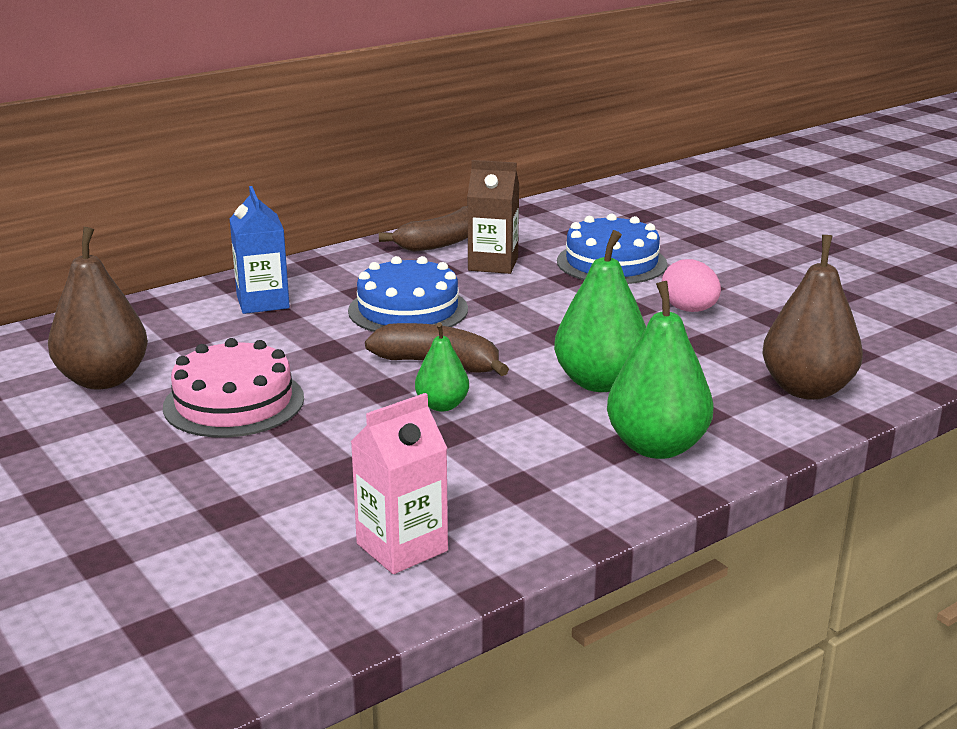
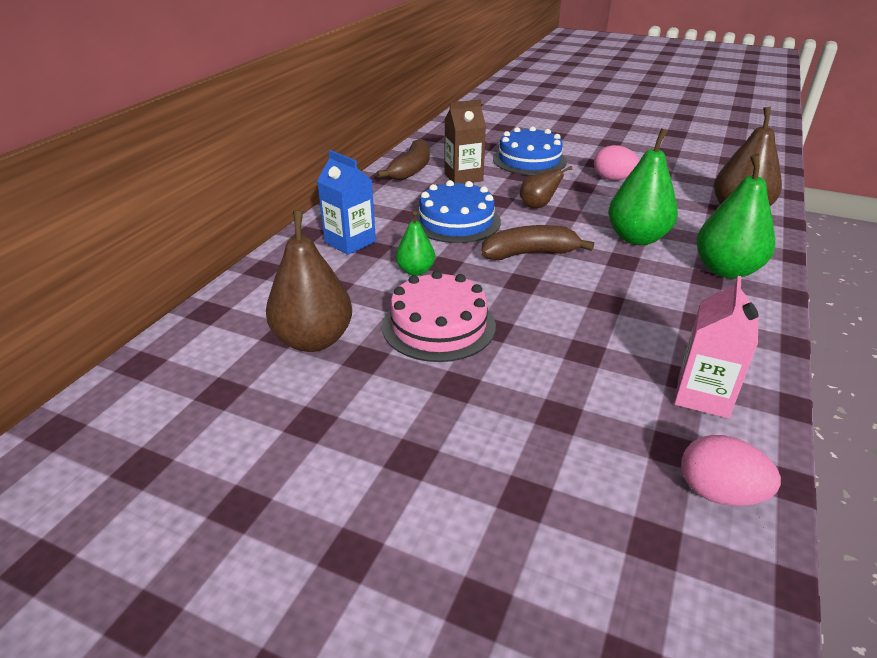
camera: 30 degrees left, 10 degrees up
green pear [415,323,469,411] -> green pear moved to [396,211,435,276]
none -> brown pear [520,166,572,208]
none -> pink egg [681,435,781,506]

